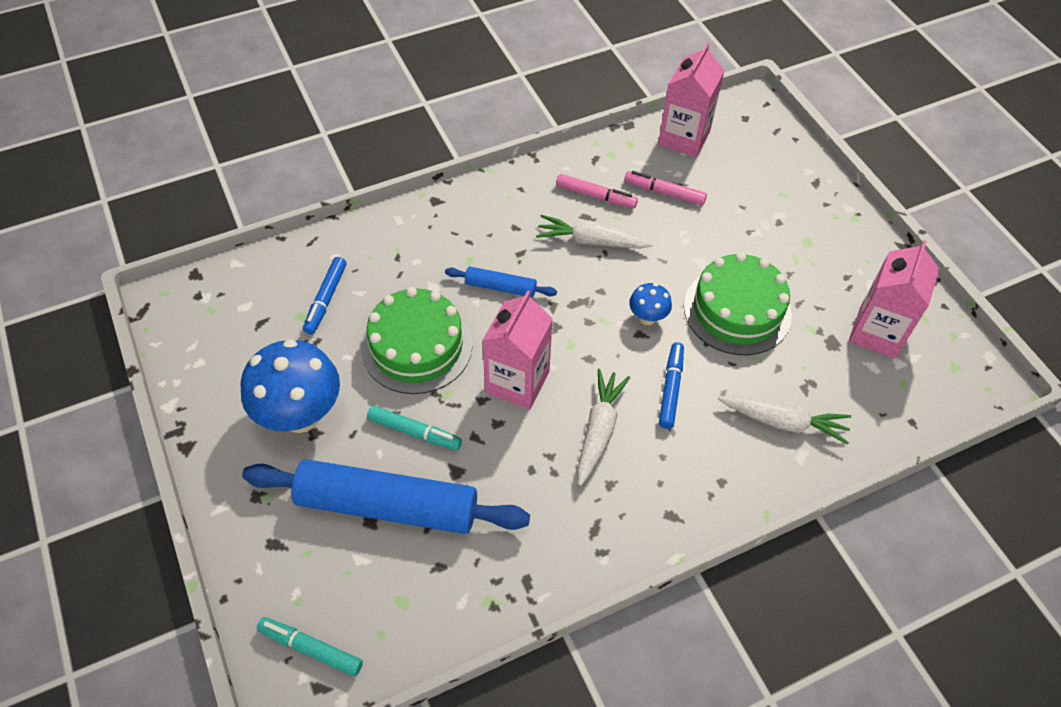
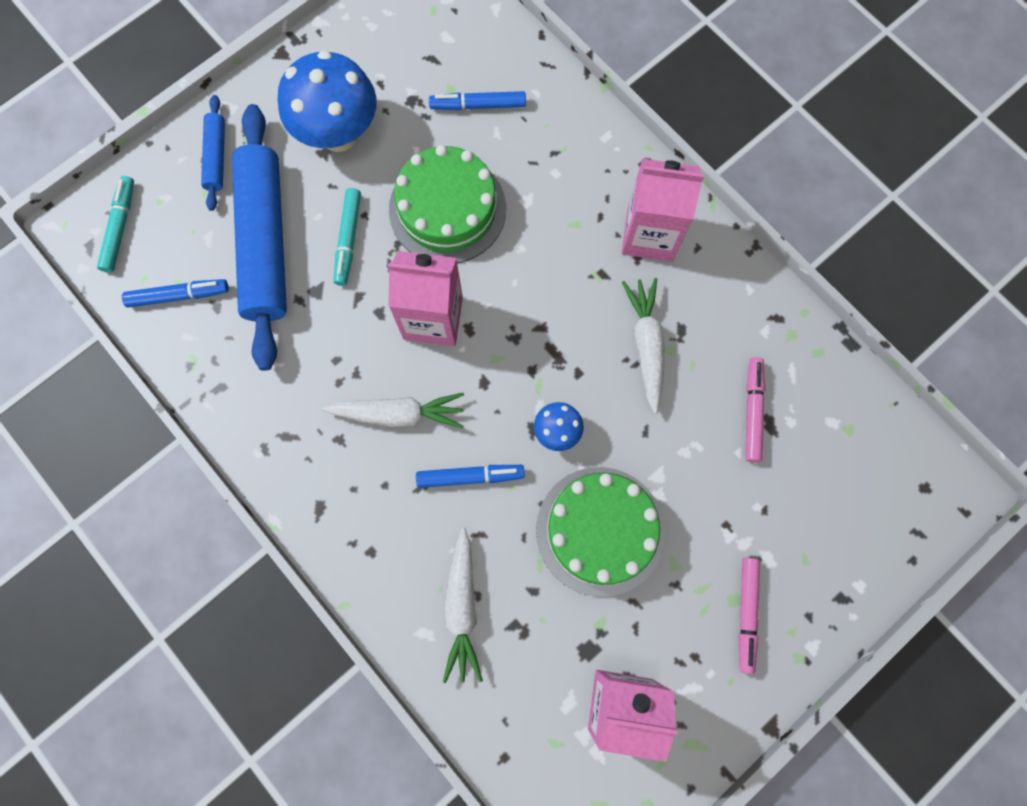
camera: 75 degrees right, 20 degrees up
blue rolling pin [445,267,557,297] -> blue rolling pin moved to [201,95,225,211]
pink marker [556,174,638,208] -> pink marker moved to [739,558,760,674]
pink carton [658,43,725,157] -> pink carton moved to [622,159,704,262]
none -> blue marker [122,279,229,308]

